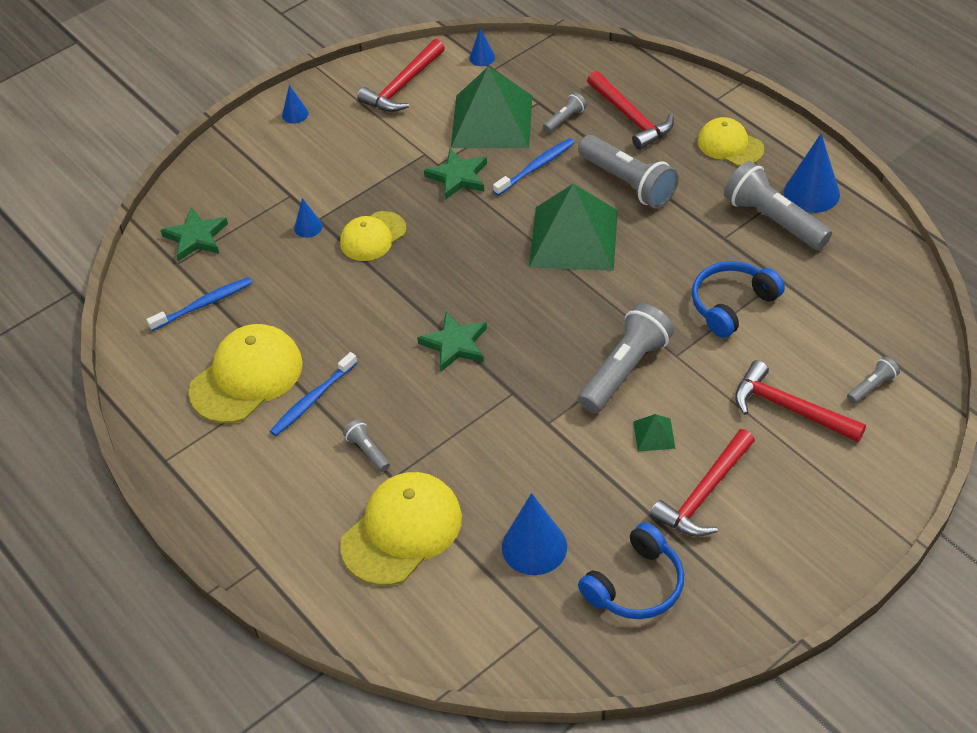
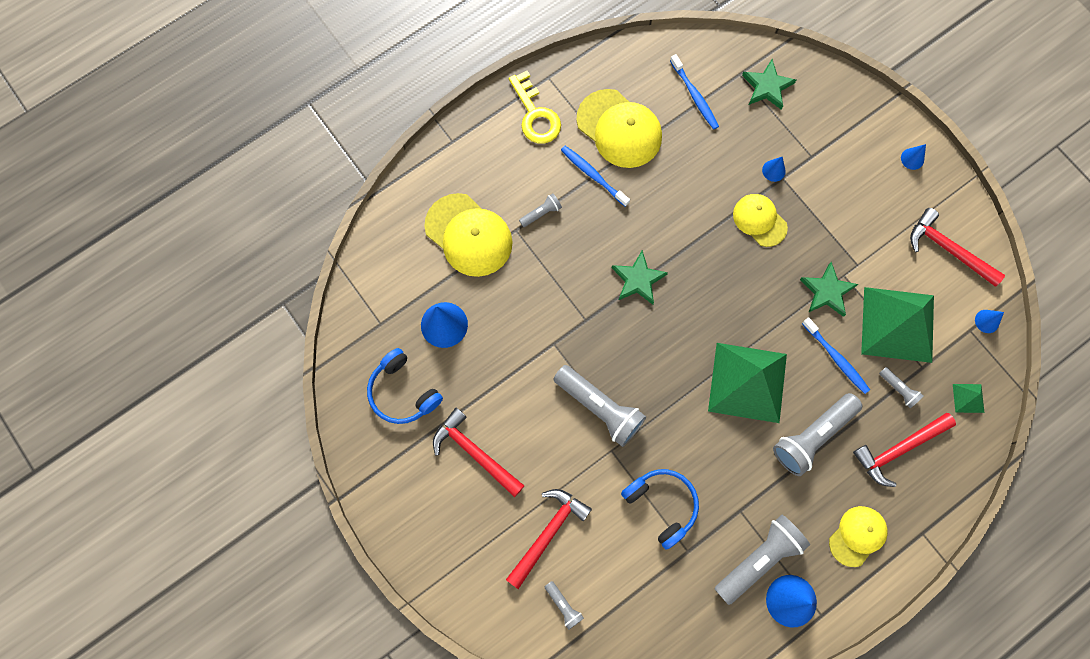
camera: 90 degrees right, 25 degrees up
green pyramid [633,414,676,452] -> green pyramid moved to [953,384,985,413]
none -> yellow key [509,71,561,144]

